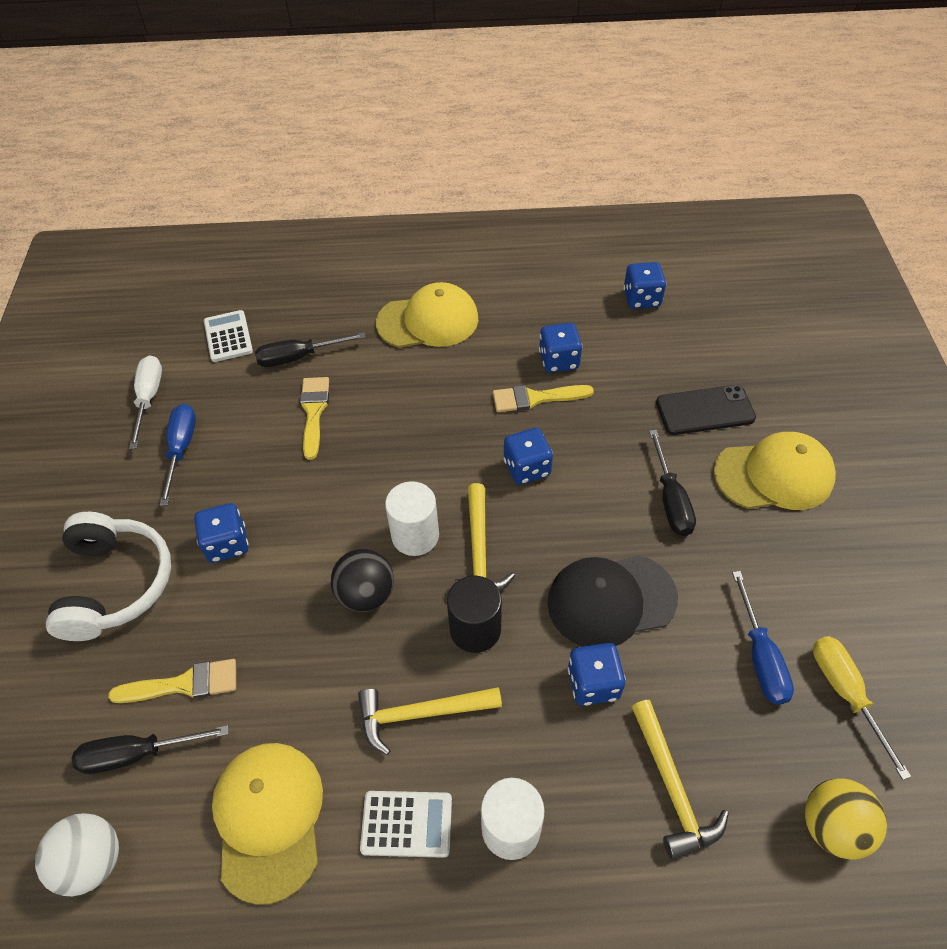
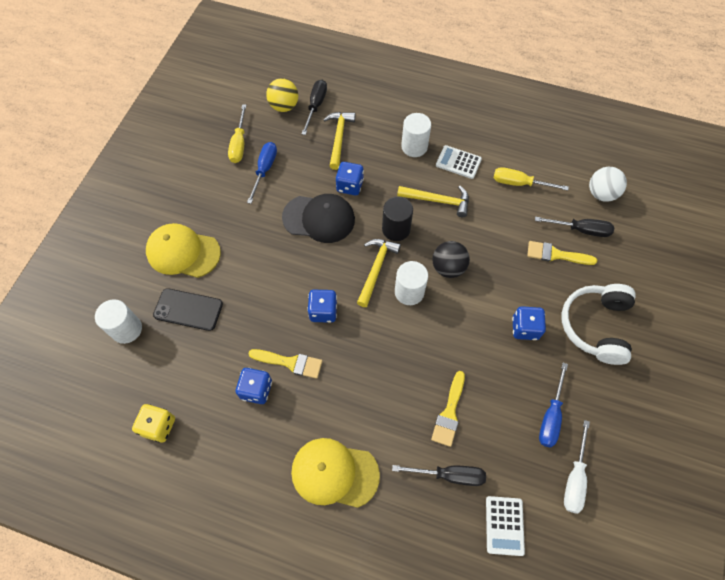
camera: 160 degrees left, 10 degrees up
yellow cap [212,743,323,905] -> yellow screwdriver [494,167,569,191]
blue dice [623,262,666,309] -> yellow dice [132,404,175,443]
black screwdriver [649,430,696,536] -> black screwdriver moved to [301,80,327,135]
none -> white cylinder [95,299,142,344]

